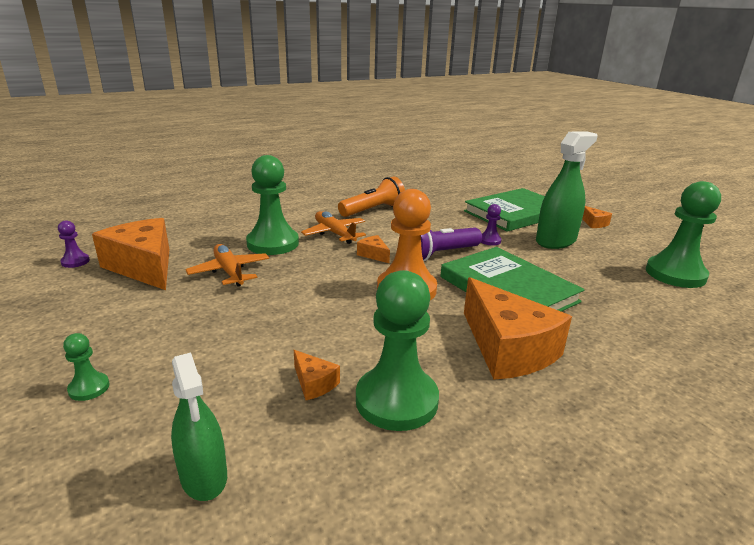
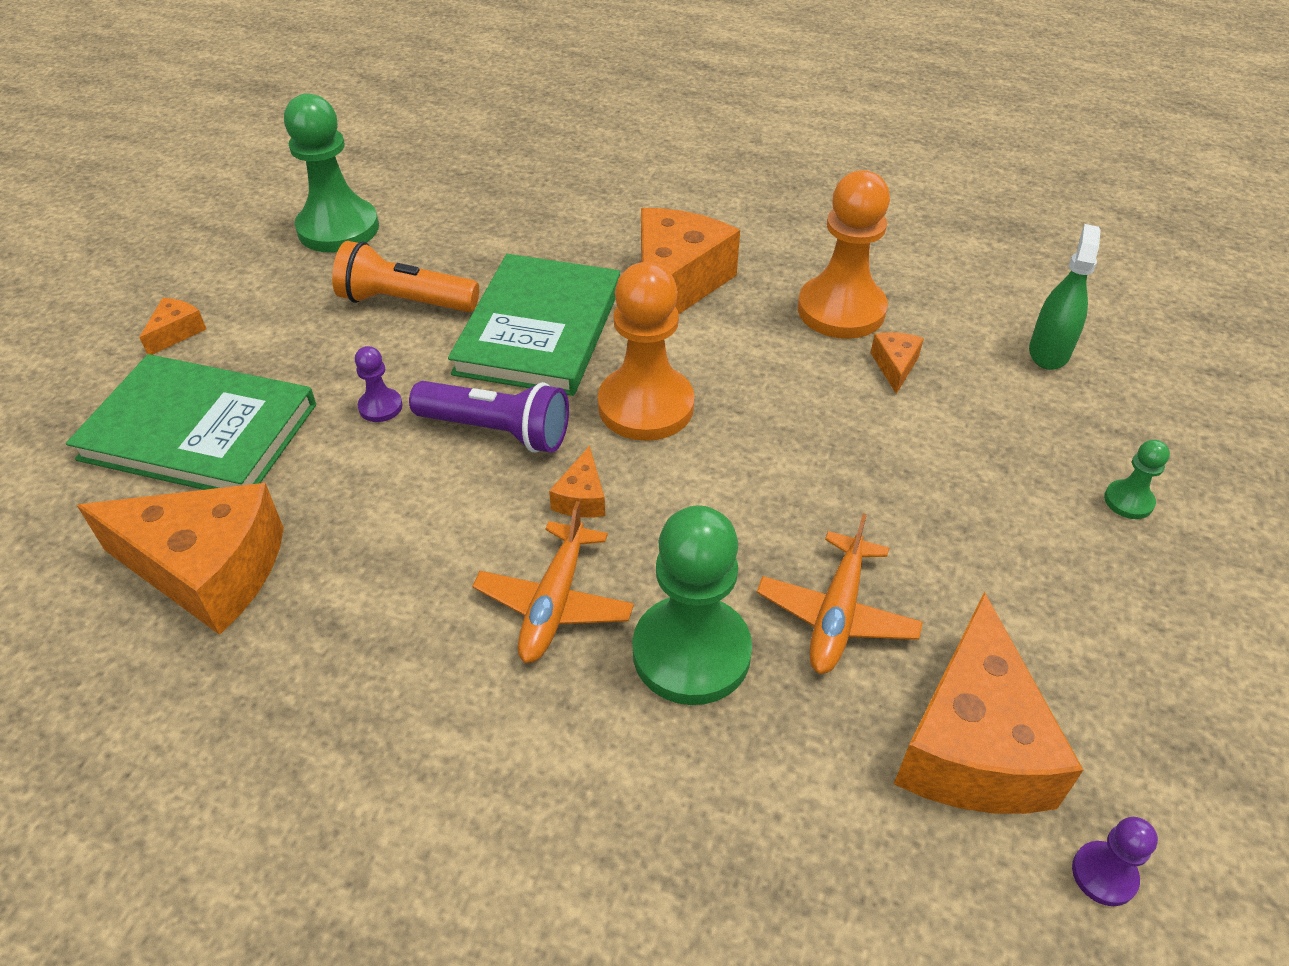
camera: 130 degrees left, 20 degrees up
orange flashlight [338,177,405,217] -> orange flashlight moved to [332,241,479,312]
green pawn [356,270,439,431] -> orange pawn [798,170,890,339]
green spray bottle [536,132,597,249] -> none
none -> orange cheese [77,483,284,635]

